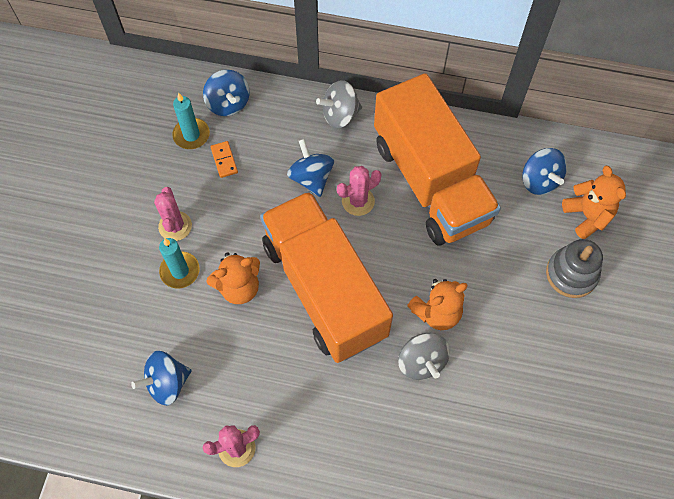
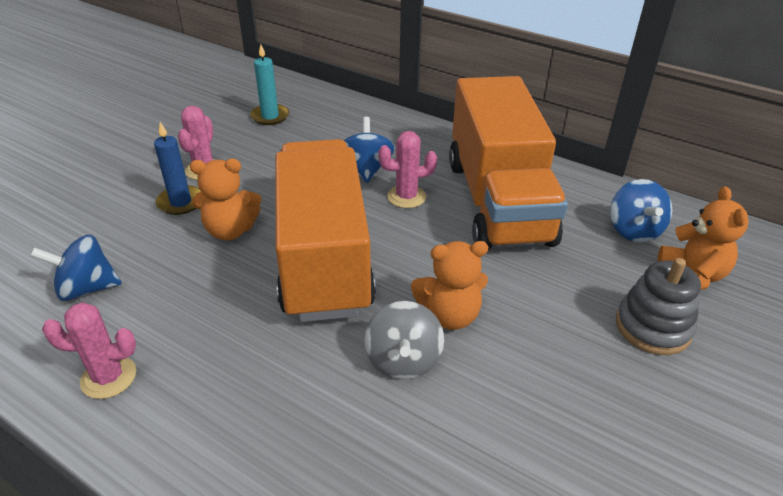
camera: 20 degrees right, 25 degrees down
turquoise candle [159,238,200,289] -> blue candle [154,122,201,215]
blue spinning top [203,70,250,116] -> none
orange domino [211,141,238,178] -> none
grey spinning top [316,80,362,128] -> none

